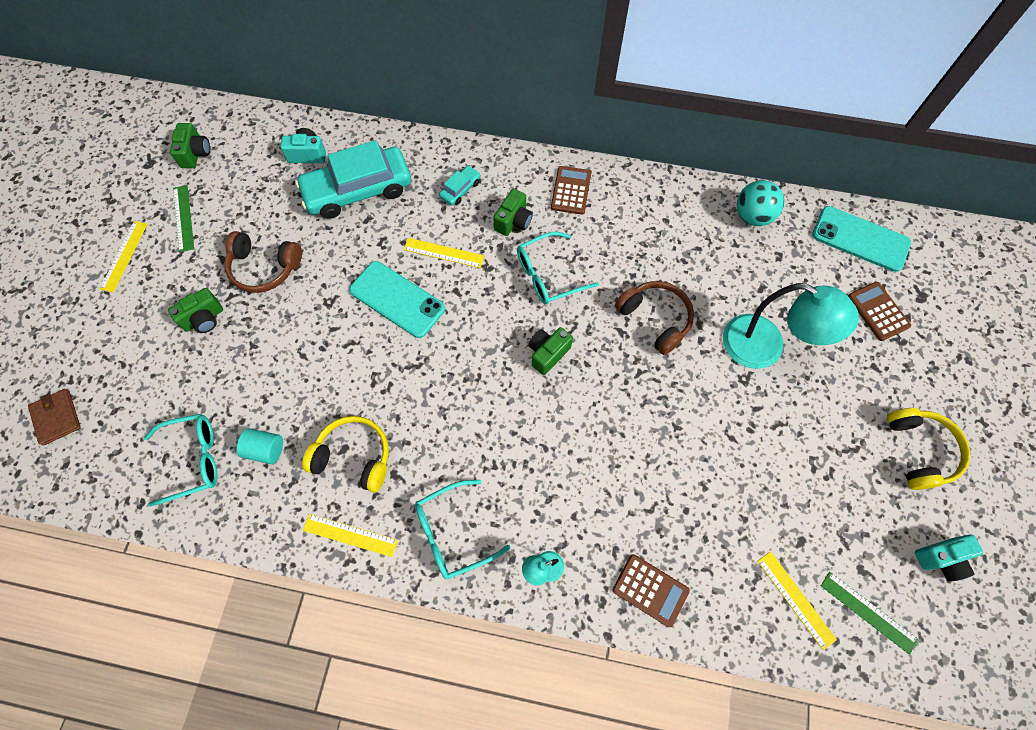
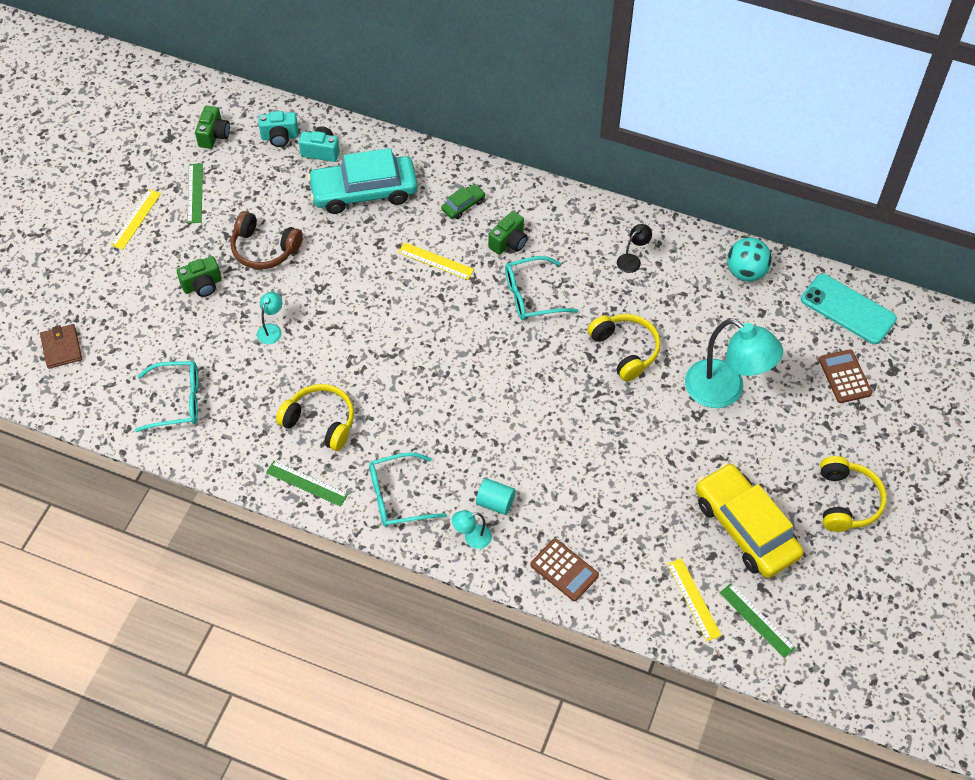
camera: 10 degrees right, 10 degrees down
turquoise cylinder [237,428,283,464] -> turquoise cylinder moved to [476,478,516,515]
yellow ruler [303,514,398,557] -> green ruler [266,461,348,507]
turquoise phone [349,261,445,338] -> none
turquoise car [439,166,481,206] -> green car [441,184,485,219]
green camera [528,327,573,375] -> none
brown calculator [551,166,591,215] -> none
brown headphones [615,281,694,355] -> yellow headphones [587,314,661,382]
turquoise camera [915,535,983,582] -> turquoise camera moved to [259,111,298,147]
none -> turquoise lamp [257,292,282,344]
none -> black lamp [617,224,652,273]
none -> yellow car [696,463,804,578]

